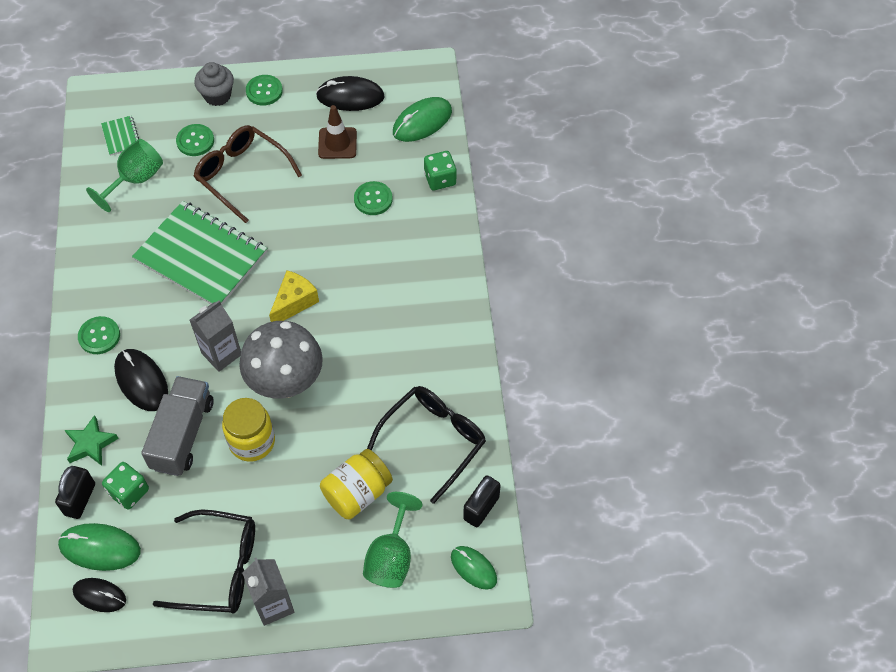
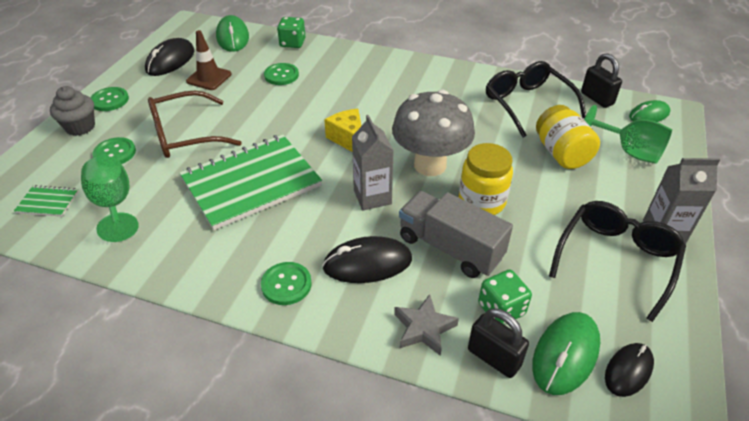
camera: 65 degrees left, 15 degrees down
green star [65,415,119,466] -> grey star [394,294,459,356]

